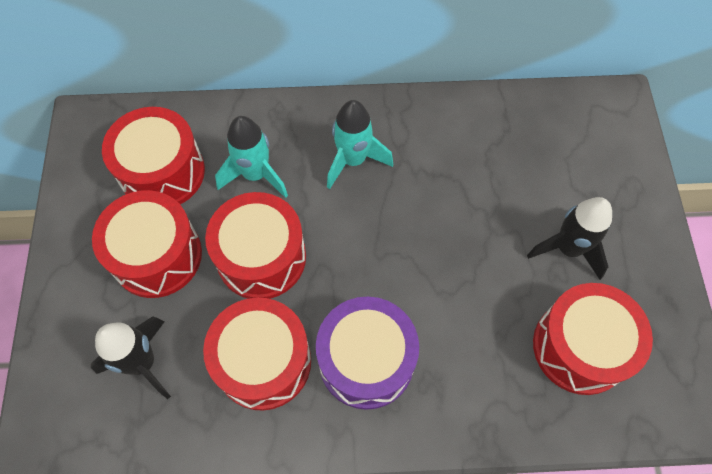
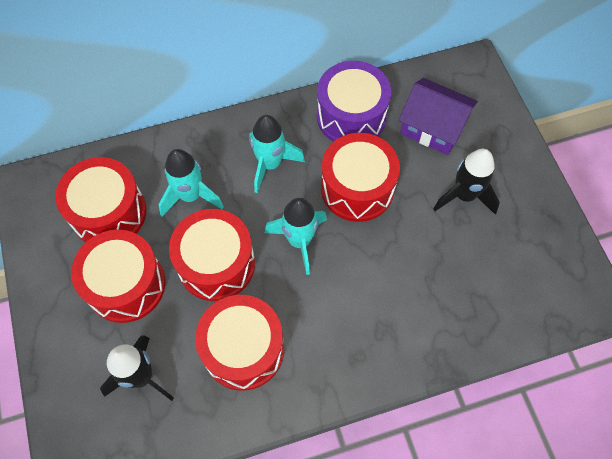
camera: 15 degrees left, 0 degrees up
purple drum [316,297,419,410] -> purple drum moved to [317,61,391,142]
red drum [533,283,653,395] -> red drum moved to [321,133,400,222]
none -> turquoise rocket [265,198,327,275]
none -> purple house [399,78,478,155]

